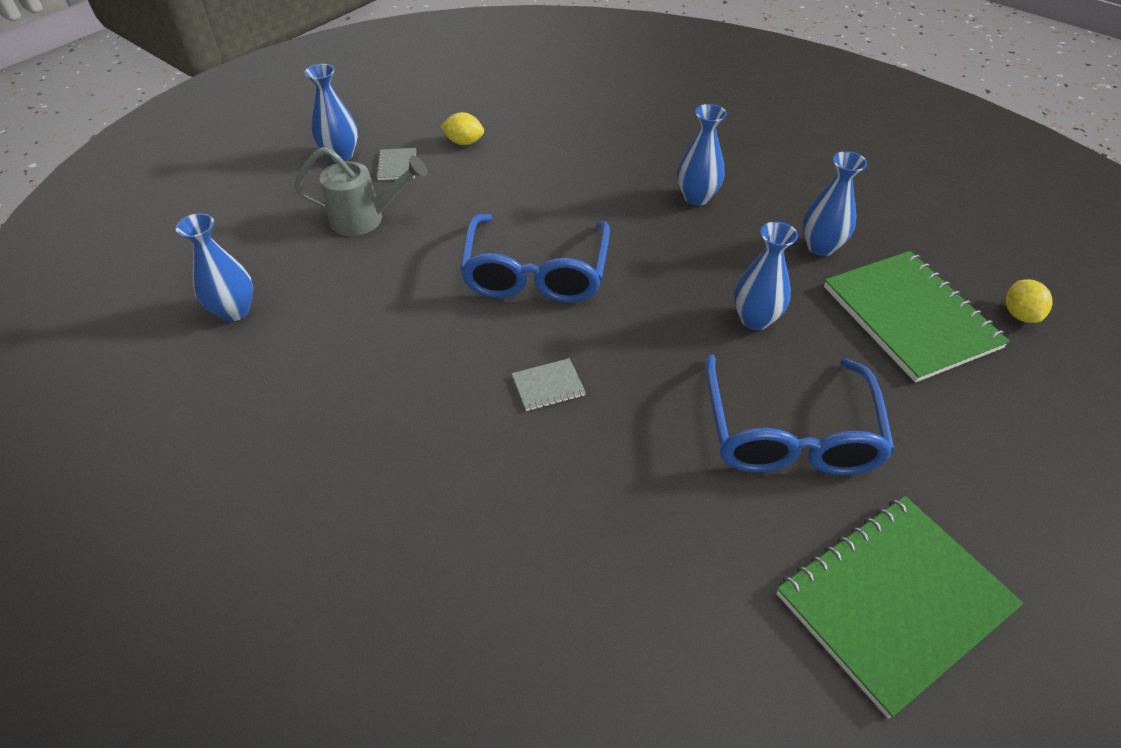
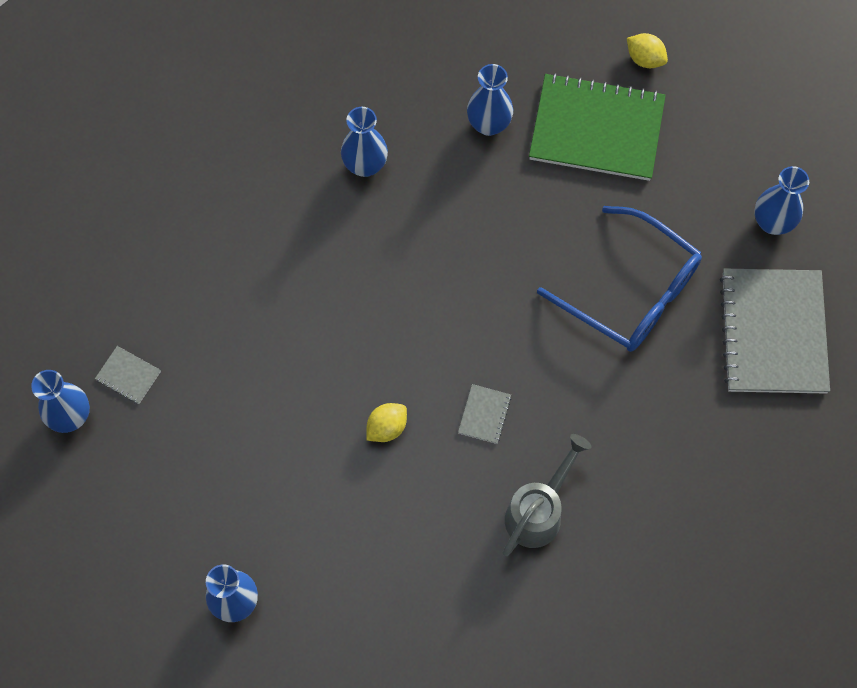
camera: 55 degrees left, 20 degrees up
grey watering can [294,147,428,236] -> grey watering can moved to [503,434,592,556]
yellow lemon [441,112,484,145] -> yellow lemon moved to [366,403,407,442]
blue glasses [460,214,610,303] -> none
blue vase [734,222,798,330] -> blue vase moved to [754,166,809,235]
green notebook [776,496,1023,719] -> grey notebook [720,269,830,394]

